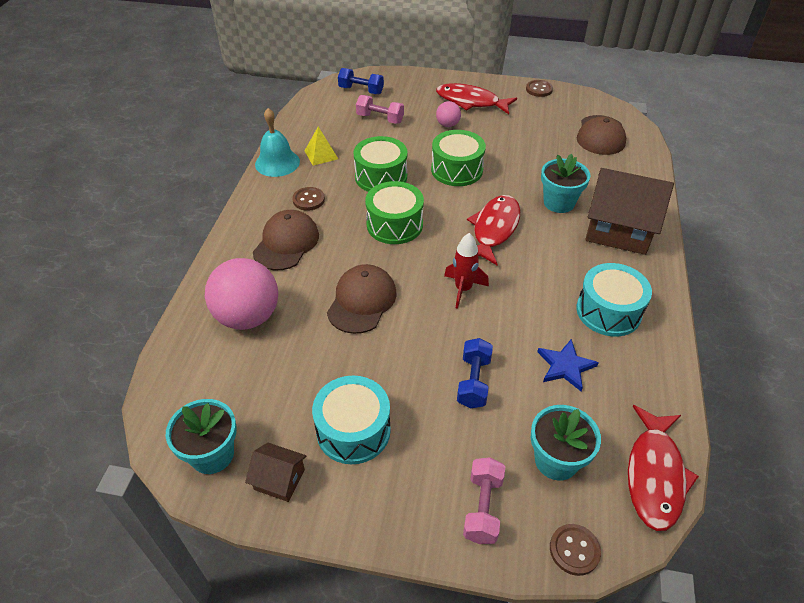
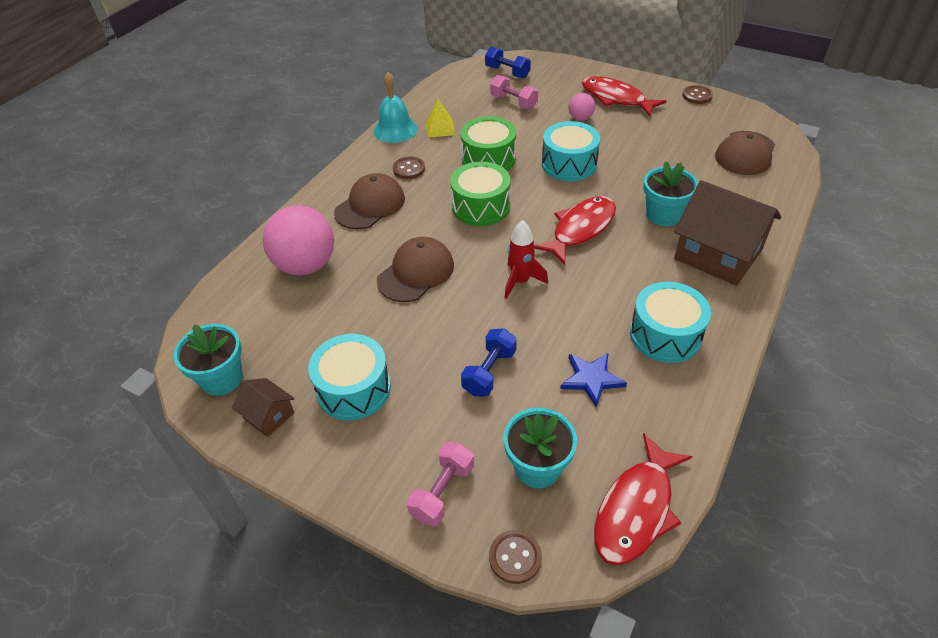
camera: 20 degrees right, 0 degrees up
green drum [431,130,486,186] -> turquoise drum [542,121,600,181]

